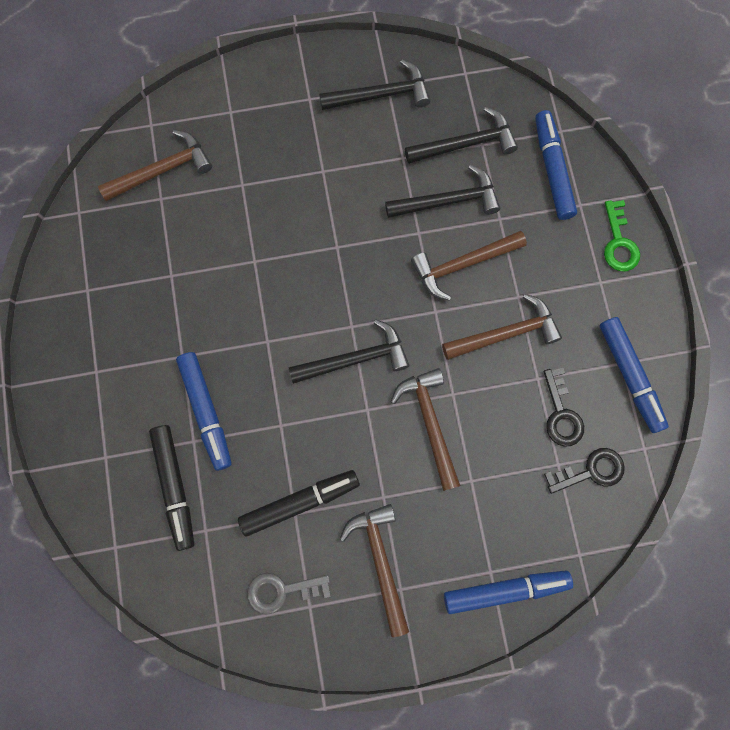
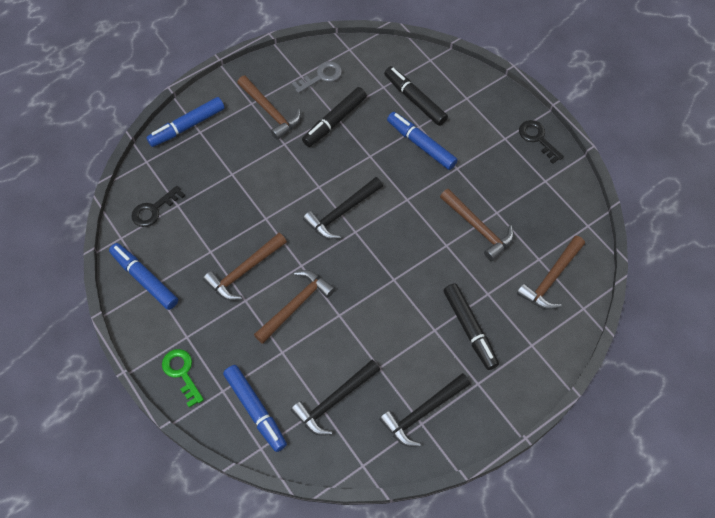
camera: 155 degrees right, 15 degrees down
black hammer [385,165,500,218] -> none
brown hammer [391,368,460,491] -> brown hammer moved to [440,189,514,261]
black key [543,368,584,447] -> black key moved to [519,120,564,164]
none -> black marker [443,283,499,370]

